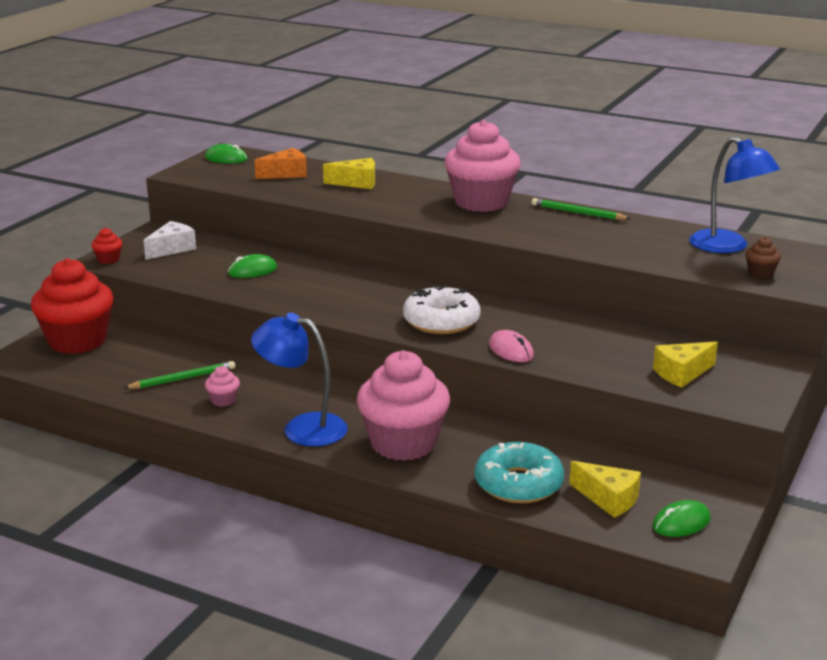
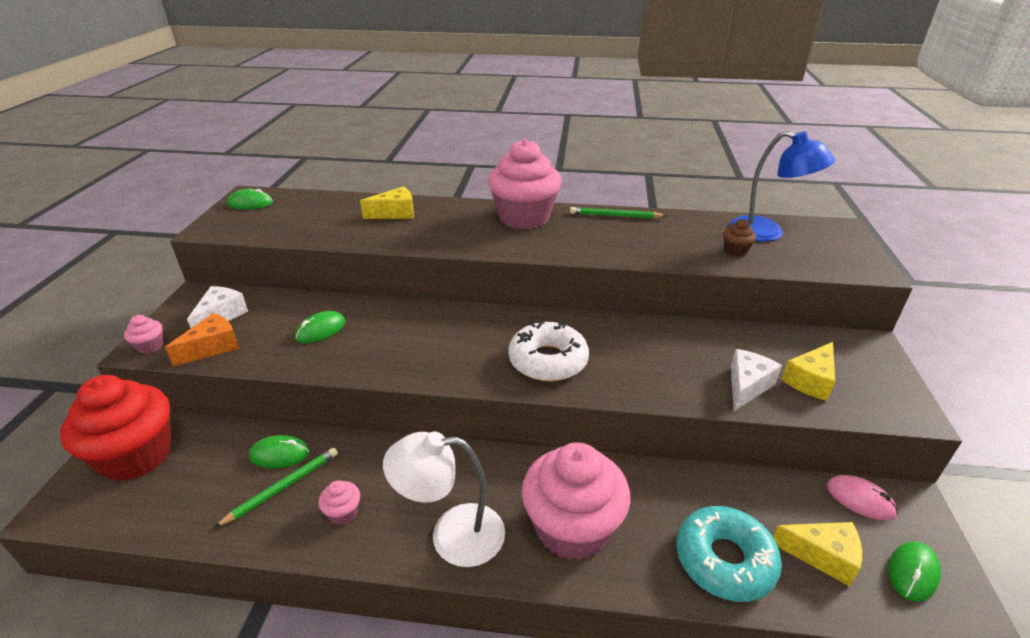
camera: 20 degrees left, 10 degrees up
red cupcake [91,228,122,264] -> pink cupcake [124,315,163,354]
blue lamp [251,313,348,447] -> white lamp [383,431,505,567]
orange cheese [254,148,307,179] -> orange cheese moved to [165,313,239,366]
pink mouse [489,330,534,362] -> pink mouse moved to [827,475,898,520]
brown cupcake [745,237,781,278] -> brown cupcake moved to [723,219,756,257]
none -> green mouse [249,435,310,468]
none -> white cheese [731,349,782,411]

